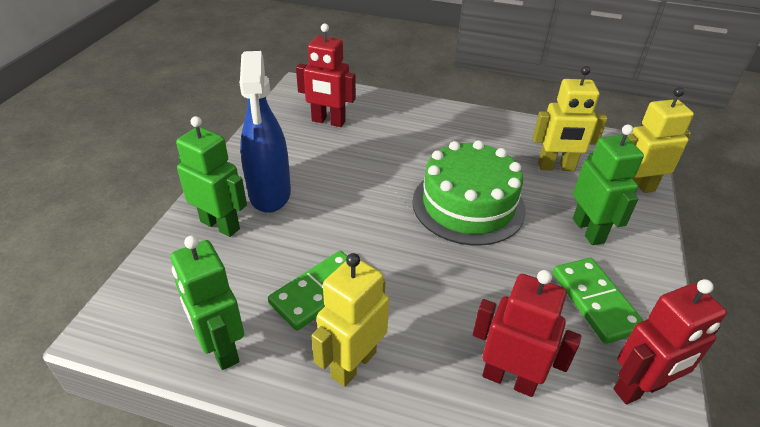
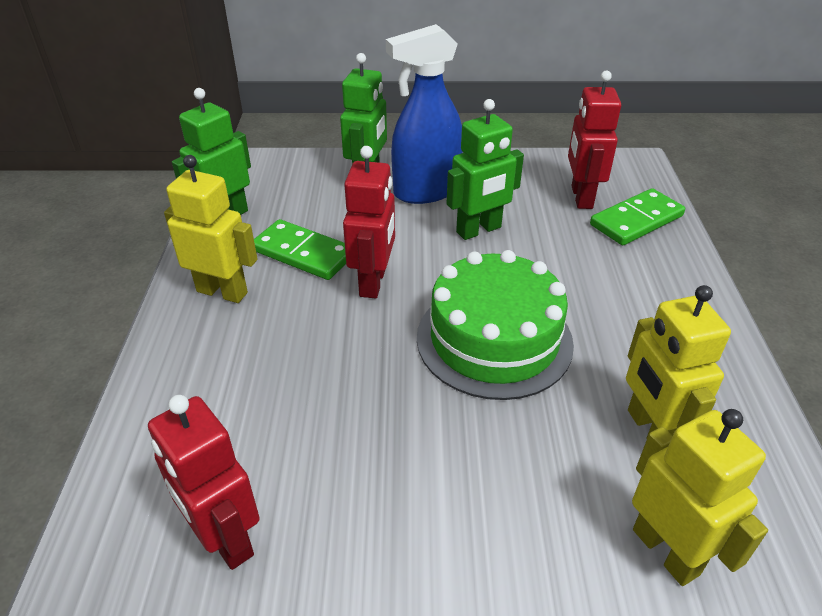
camera: 75 degrees right, 0 degrees up
red robot [473,270,581,397] -> red robot moved to [343,146,395,298]
green domino [553,258,644,344] -> green domino moved to [590,188,685,245]
green robot [573,125,644,245] -> green robot moved to [447,99,524,240]

